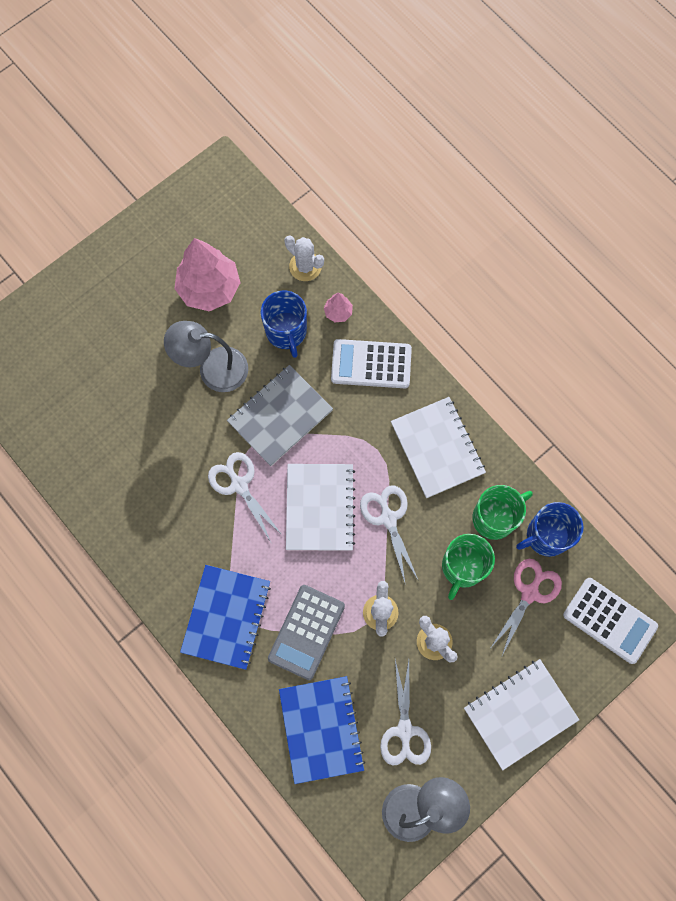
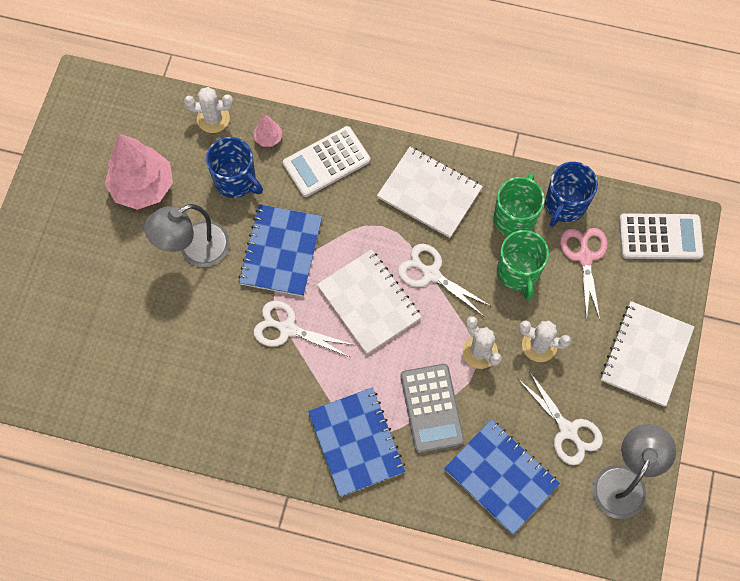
camera: 35 degrees left, 5 degrees down
grey notebook [227,365,333,466] -> blue notebook [238,204,322,296]

